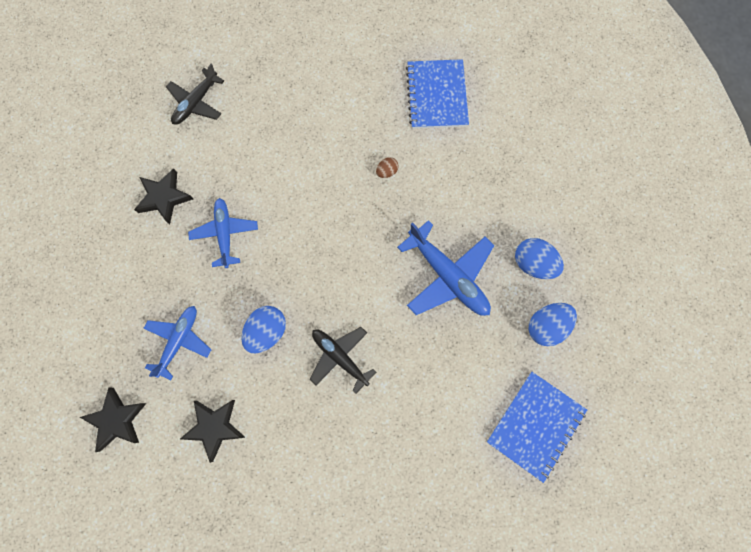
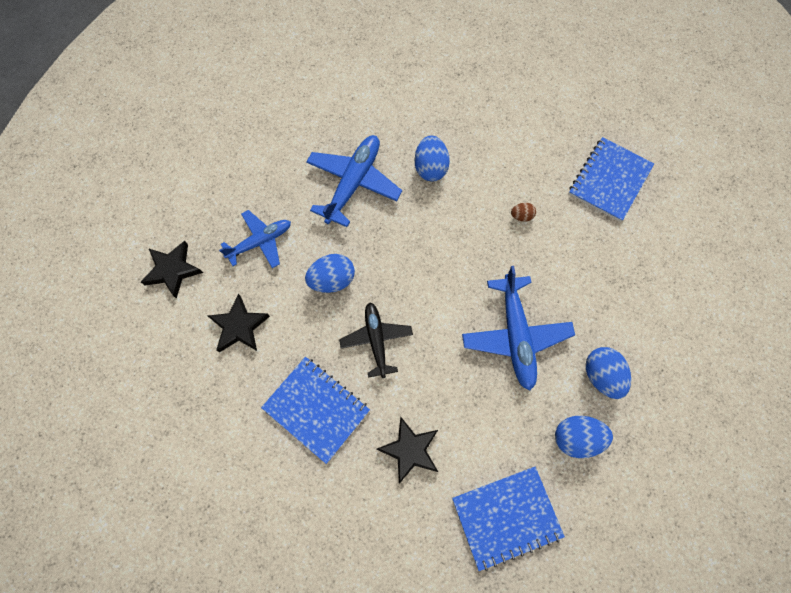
camera: 35 degrees right, 5 degrees down
black star [134,168,193,225] -> black star moved to [376,417,438,484]
black plane [166,64,224,124] -> none
blue plane [188,198,258,268] -> blue plane [306,135,402,227], size x1.52
none -> blue notebook [261,357,370,464]
none -> blue egg [415,135,450,181]

